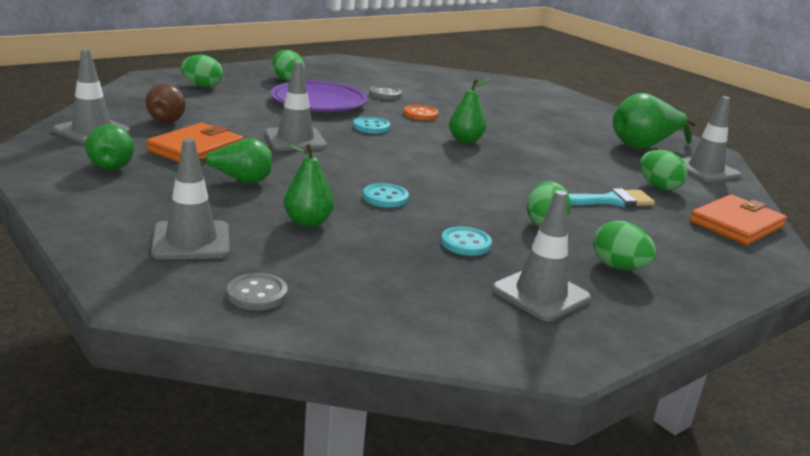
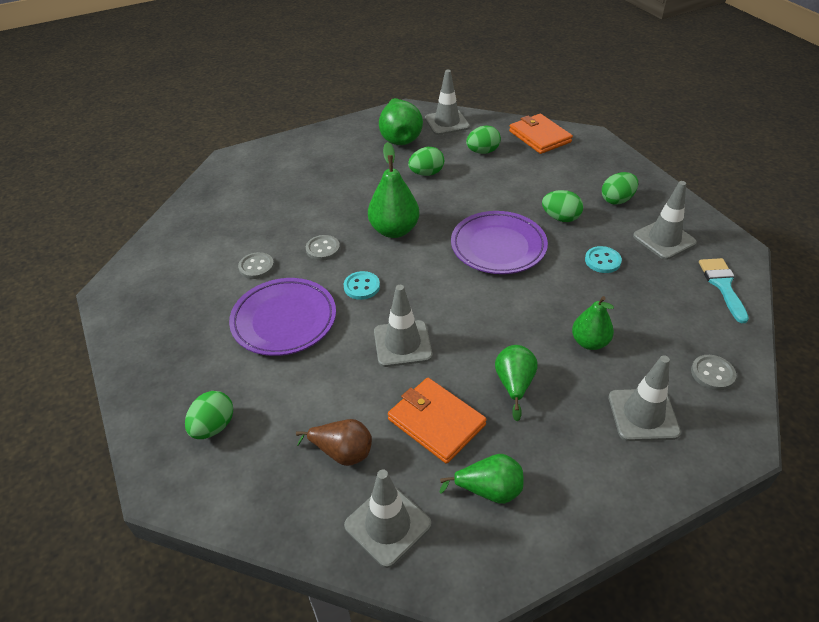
camera: 75 degrees left, 20 degrees up
green egg [272,50,305,82] -> green egg moved to [408,147,444,176]
turquoise button [363,183,409,208] -> none
orange button [404,105,438,120] -> grey button [306,235,340,261]
green pear [449,79,491,143] -> green pear [368,142,419,238], size x1.53
turquoise brush [569,188,655,207] -> turquoise brush moved to [699,258,749,323]
none -> purple plate [451,211,548,274]

